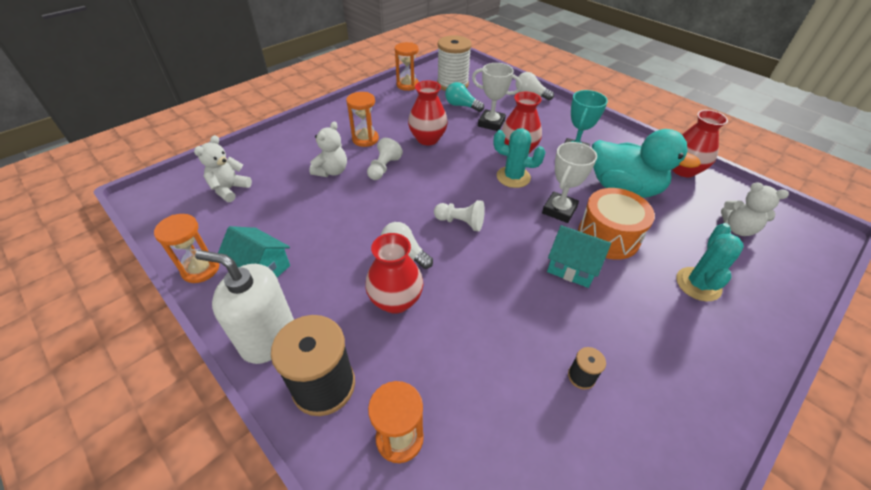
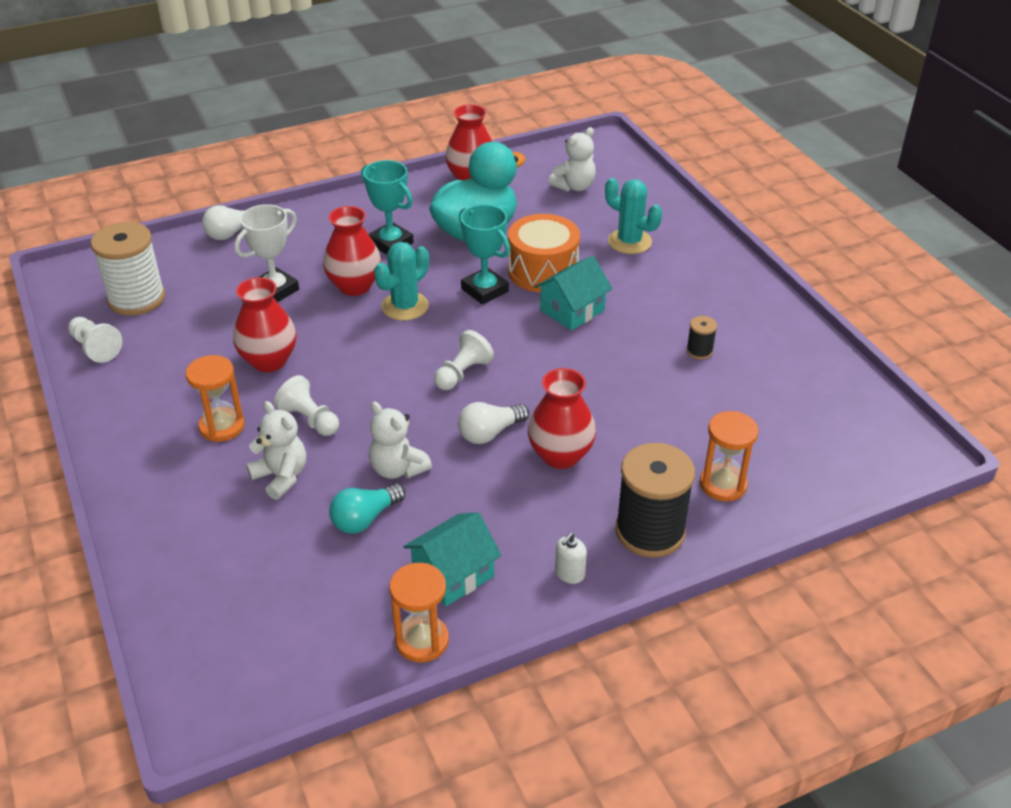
camera: 70 degrees left, 5 degrees down
white teddy bear [194,135,252,202] -> white teddy bear moved to [369,402,432,479]
white soap dispenser [195,250,294,364] -> white soap dispenser [555,533,587,584], size x0.41
orange hourglass [395,42,419,91] -> white pawn [68,317,122,363]
turquoise light bulb [445,82,484,112] -> turquoise light bulb moved to [329,483,405,534]
white trophy [542,142,597,223] -> turquoise trophy [459,204,510,305]

